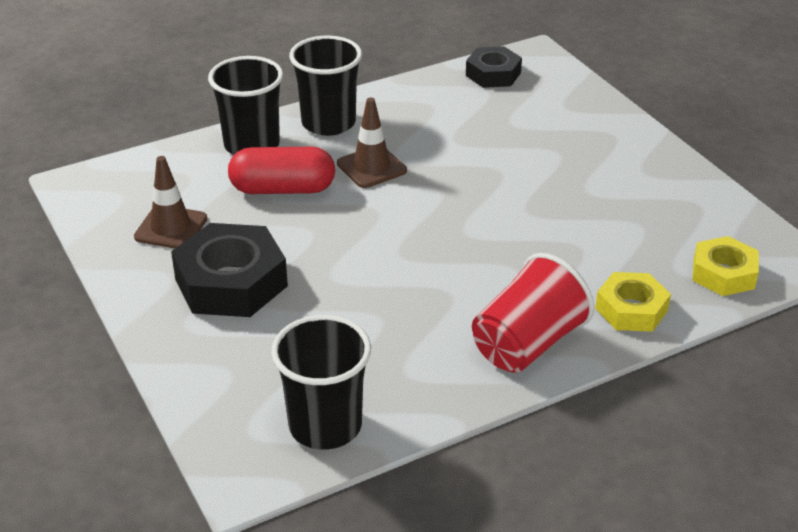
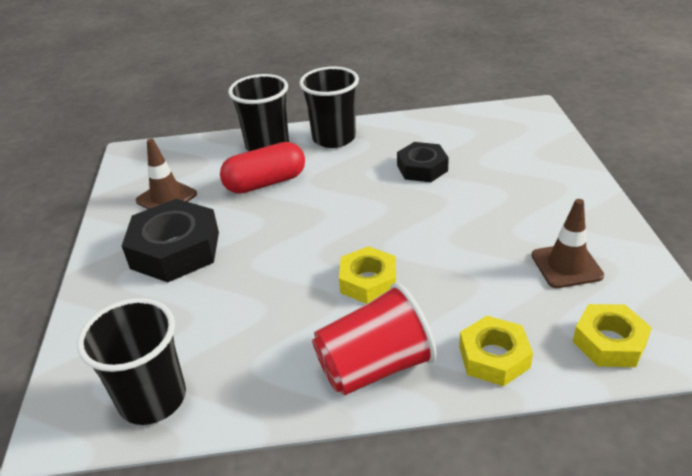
camera: 25 degrees right, 0 degrees up
red capsule [228,147,335,194] -> red capsule turned 45 degrees counterclockwise [220,142,305,194]
brown traffic cone [337,98,407,188] -> brown traffic cone moved to [531,199,604,288]
black nut [466,46,522,88] -> black nut moved to [397,142,449,182]
none -> yellow nut [339,246,396,304]

